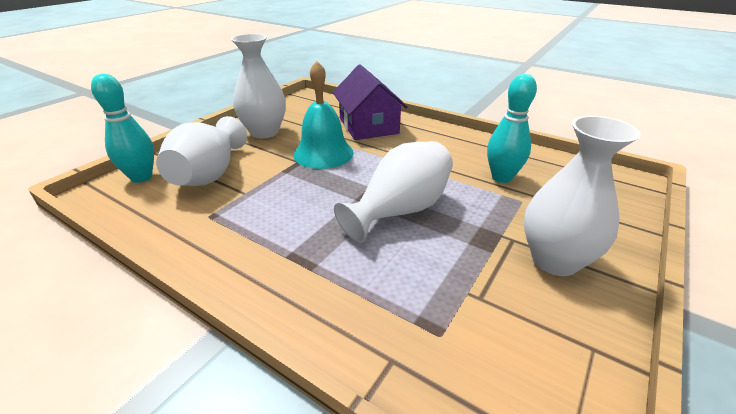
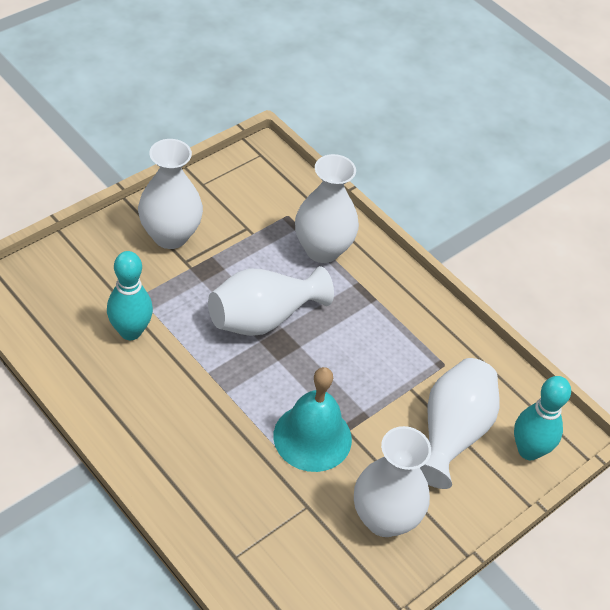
camera: 170 degrees left, 15 degrees up
purple house [333,65,408,140] -> none
none -> white vase [295,154,359,263]

